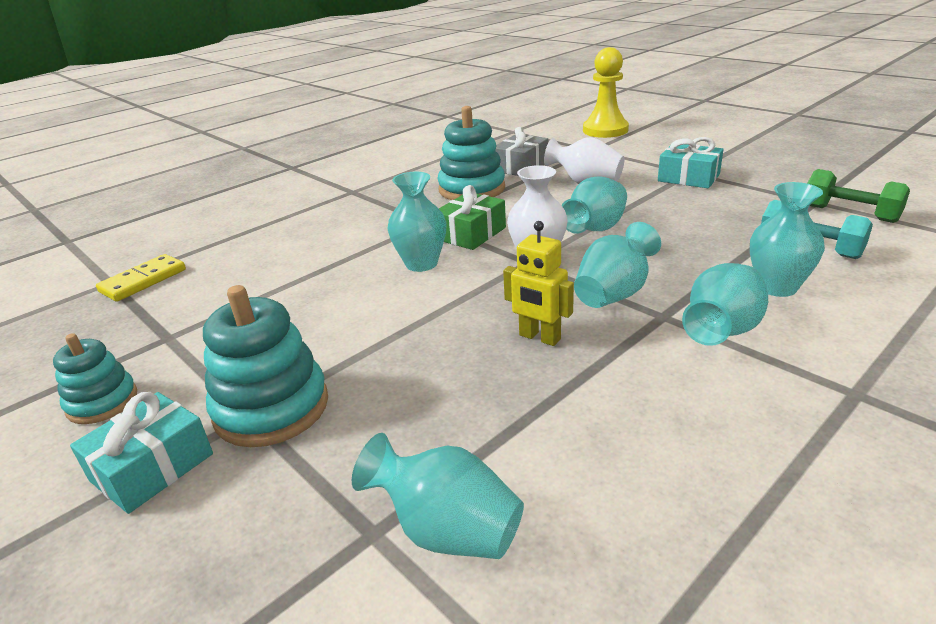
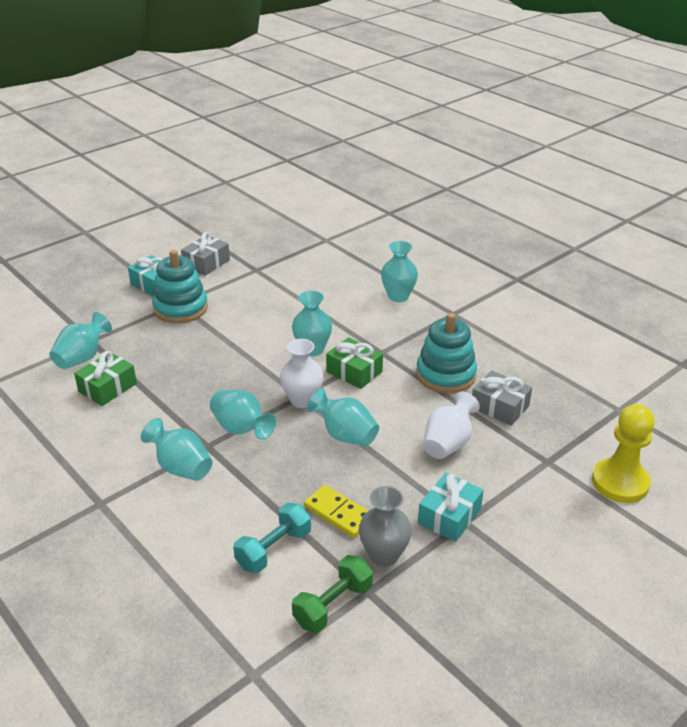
camera: 90 degrees right, 5 degrees up
turquoise stacking toy [53,333,137,424] -> grey gift [181,232,230,276]
yellow domino [96,254,186,302] -> yellow domino moved to [304,485,368,538]
yellow robot [503,221,574,346] -> none
turquoise vase [750,182,825,297] -> turquoise vase moved to [381,241,418,302]
none -> green gift [74,351,137,406]
none -> grey vase [359,486,412,567]

